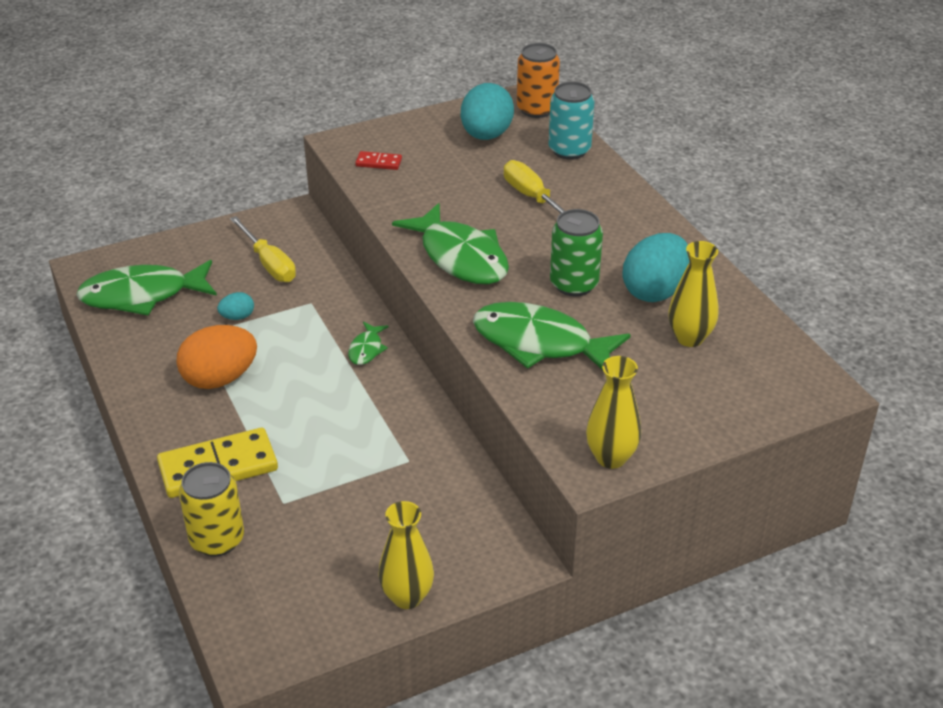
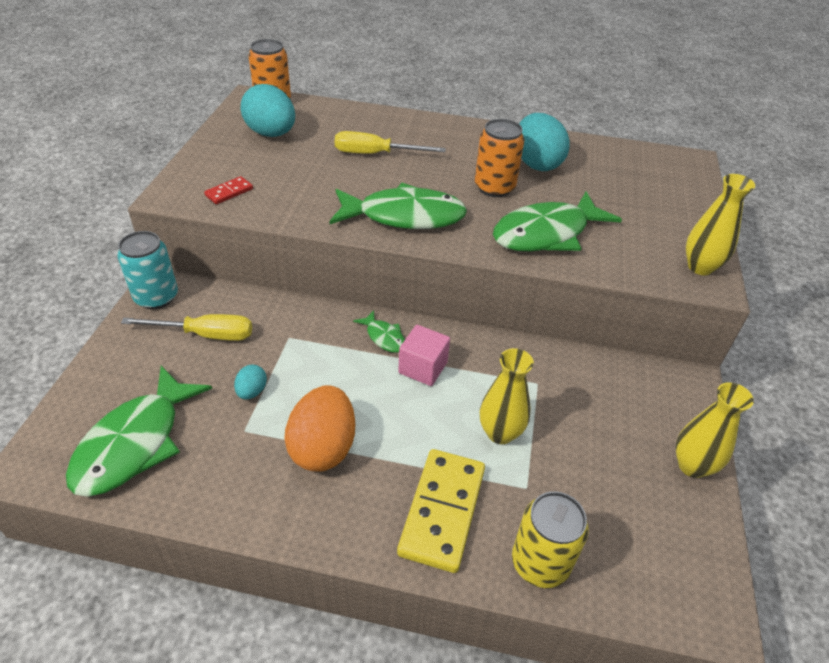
camera: 55 degrees left, 5 degrees up
turquoise can [548,82,594,160] -> turquoise can moved to [117,231,178,309]
green can [550,209,603,296] -> orange can [475,119,524,197]
yellow vase [668,241,718,347] -> yellow vase moved to [480,348,534,444]
none -> pink cube [398,325,450,386]

